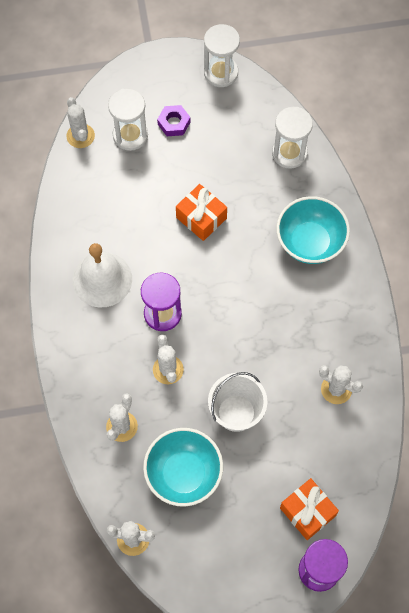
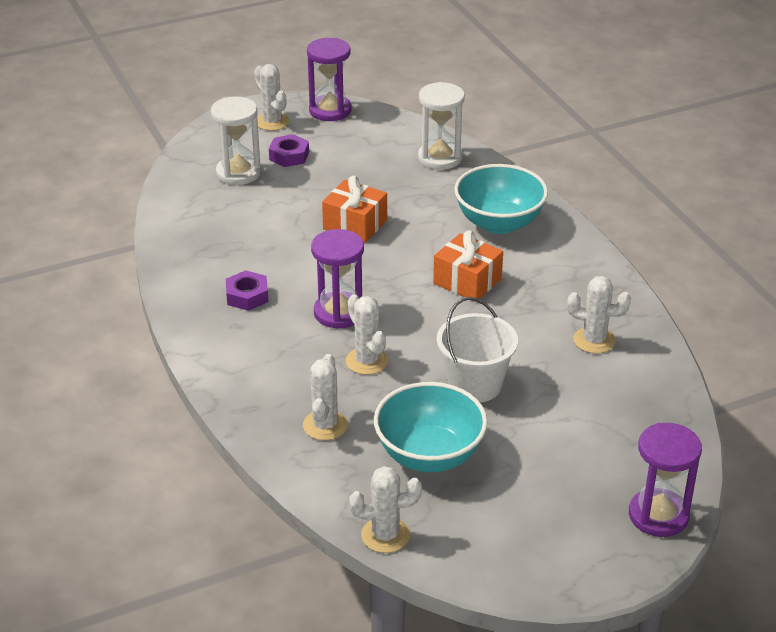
camera: 15 degrees left, 30 degrees down
white cactus [66,97,95,148] -> white cactus moved to [254,64,289,131]
white bell [73,243,132,308] -> purple nut [226,270,269,311]
white hourglass [204,24,240,87] -> purple hourglass [307,38,351,121]
orange gift [280,478,339,540] -> orange gift moved to [433,230,503,302]

